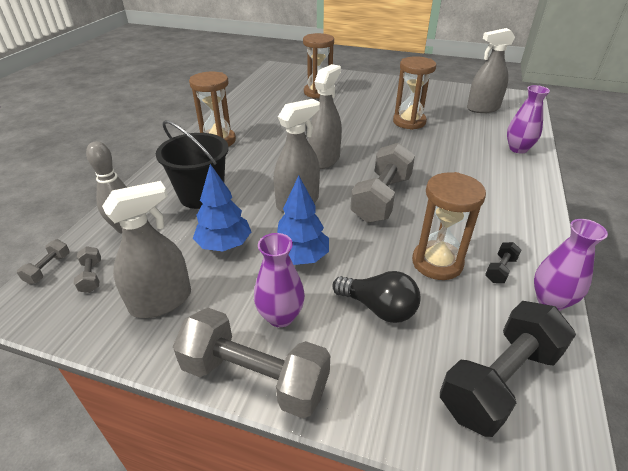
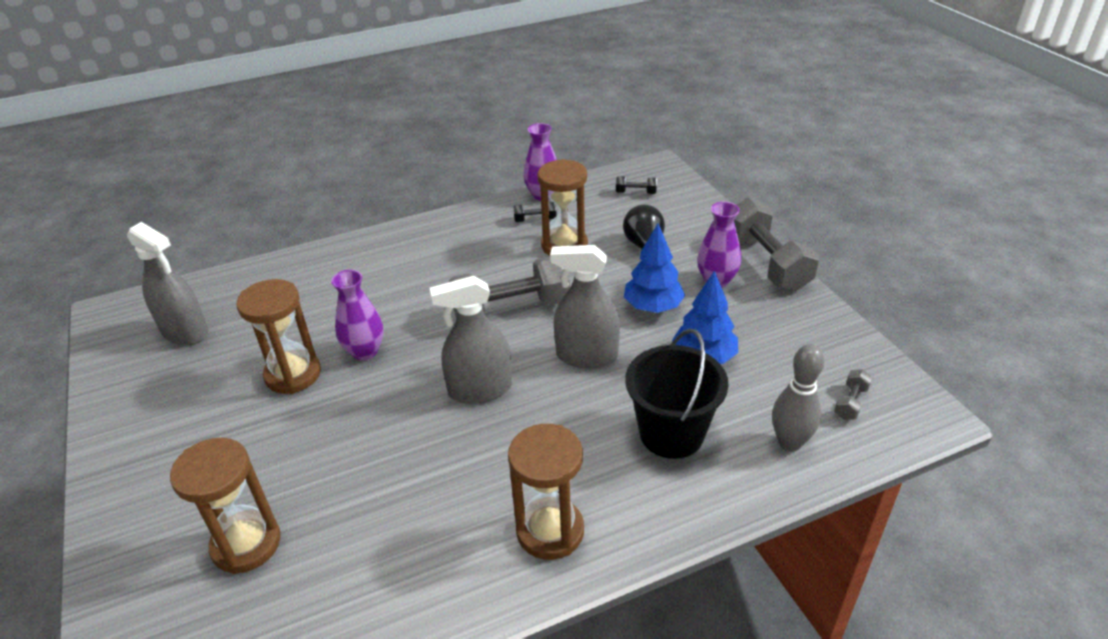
camera: 130 degrees left, 0 degrees up
grey dumbbell [17,239,70,285] -> none
grey spray bottle [102,181,191,318] -> none
black dumbbell [440,301,576,437] -> black dumbbell [616,176,657,194], size x0.43
purple vase [507,85,550,153] -> purple vase moved to [331,270,384,360]

